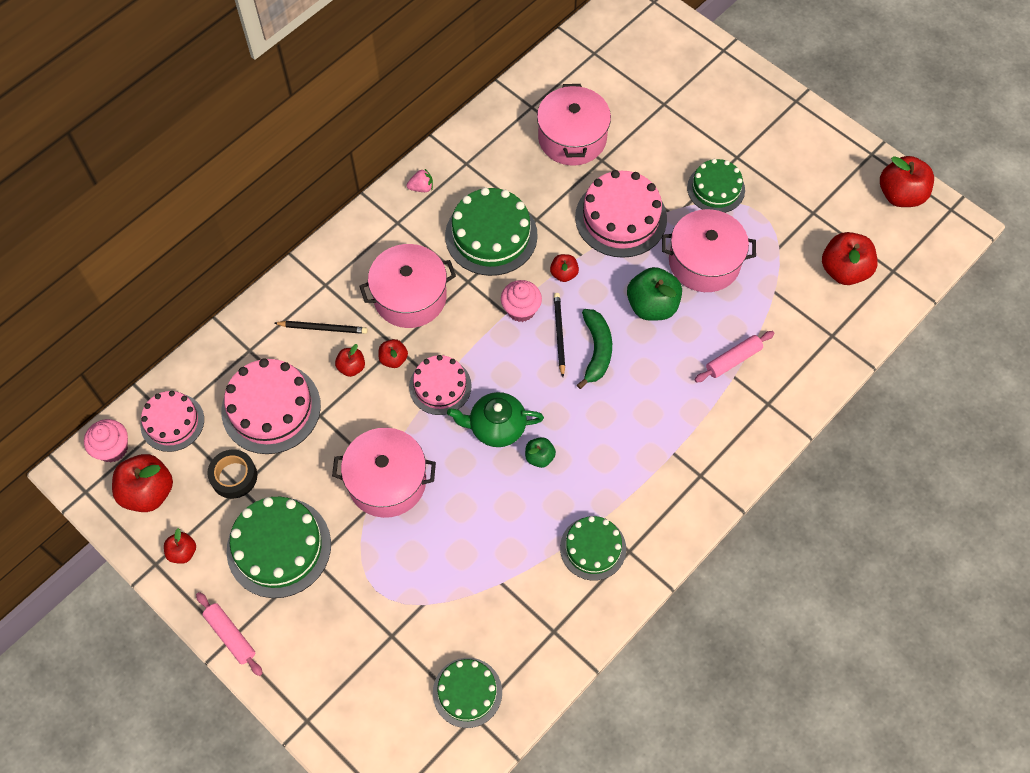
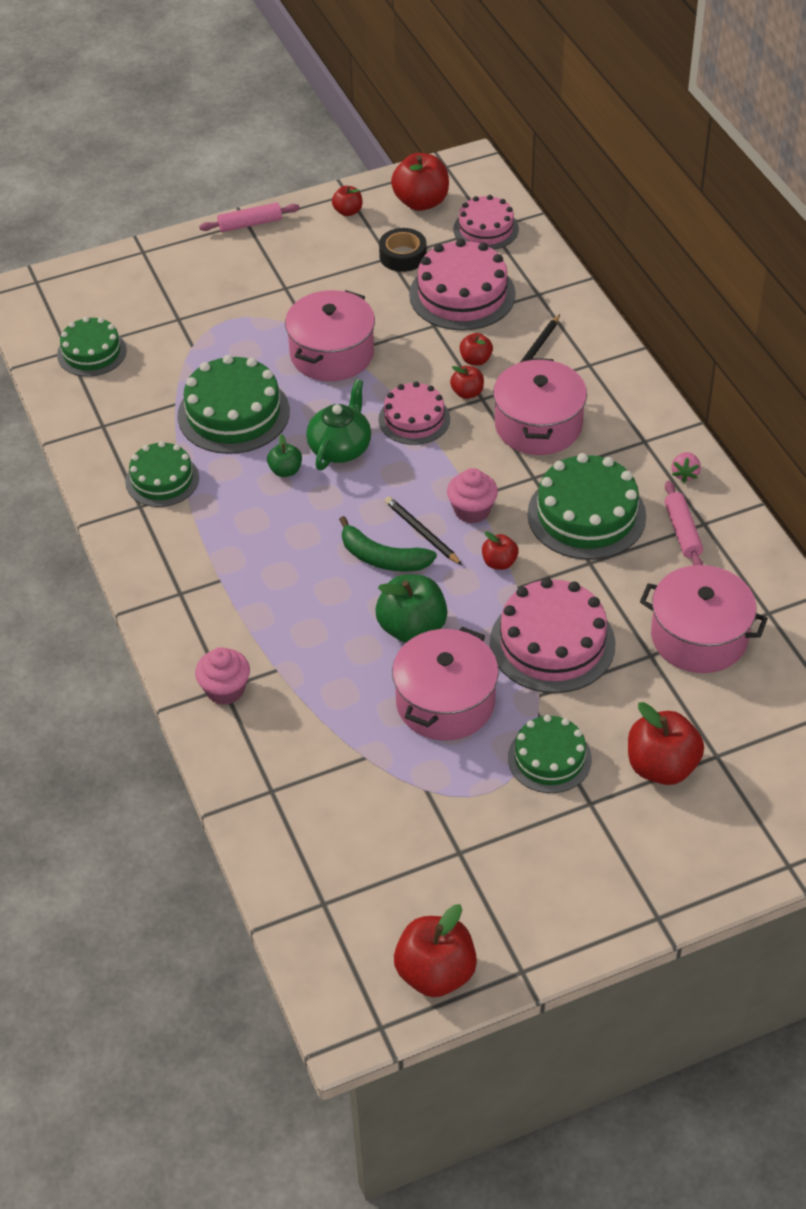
camera: 115 degrees right, 15 degrees down
pink cupcake [84,419,128,462] -> pink cupcake moved to [195,647,250,705]
green cake [227,497,331,598] -> green cake moved to [177,355,290,454]
black pencil [554,293,565,377] -> black pencil turned 150 degrees counterclockwise [385,496,462,565]
pink rolling pin [695,331,775,383] -> pink rolling pin moved to [664,481,703,566]
red apple [822,232,878,285] -> red apple moved to [628,702,704,785]

